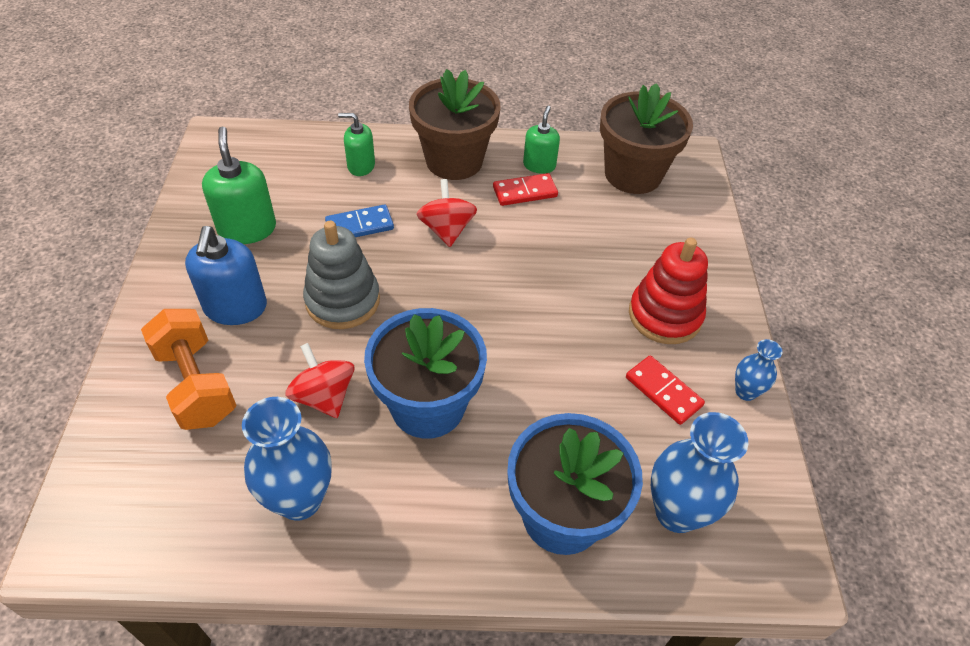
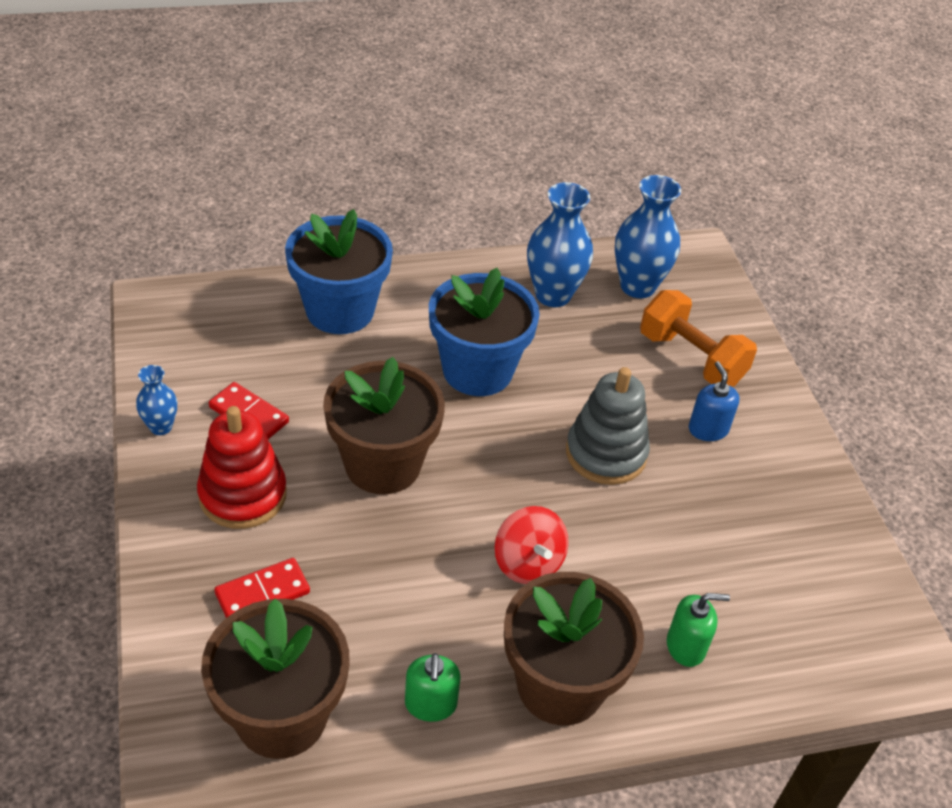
camera: 165 degrees right, 5 degrees down
blue soap dispenser [185,226,267,325] -> blue soap dispenser [689,361,739,441], size x0.63
green soap dispenser [202,127,276,244] -> none
red spinning top [285,343,354,418] -> none
blue domino [325,204,394,237] -> none
red domino [493,173,558,206] -> red domino moved to [214,558,310,618]
blue vase [651,412,748,533] -> blue vase moved to [615,175,681,298]
none -> brown flower pot [323,357,445,494]

